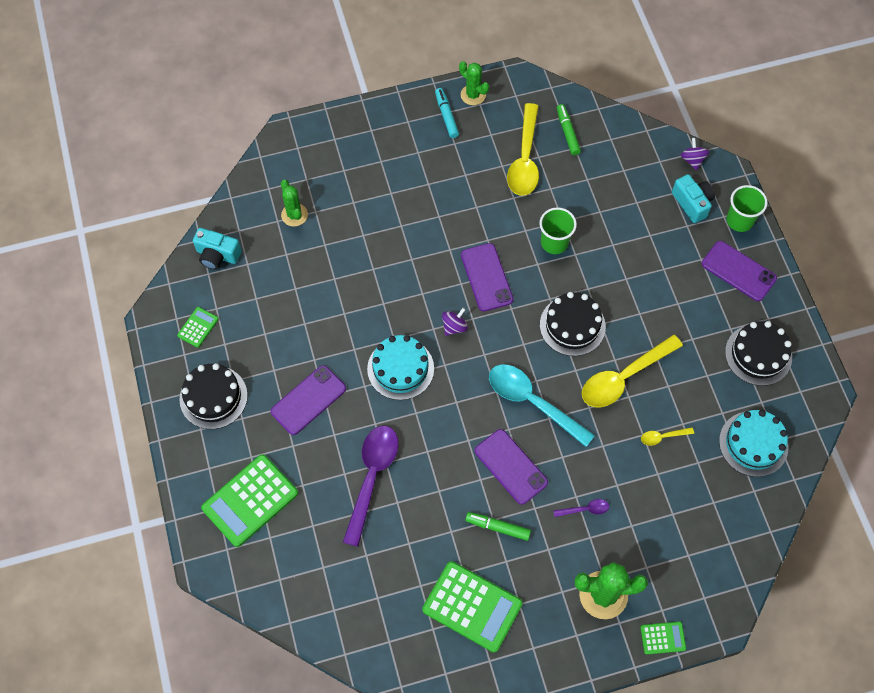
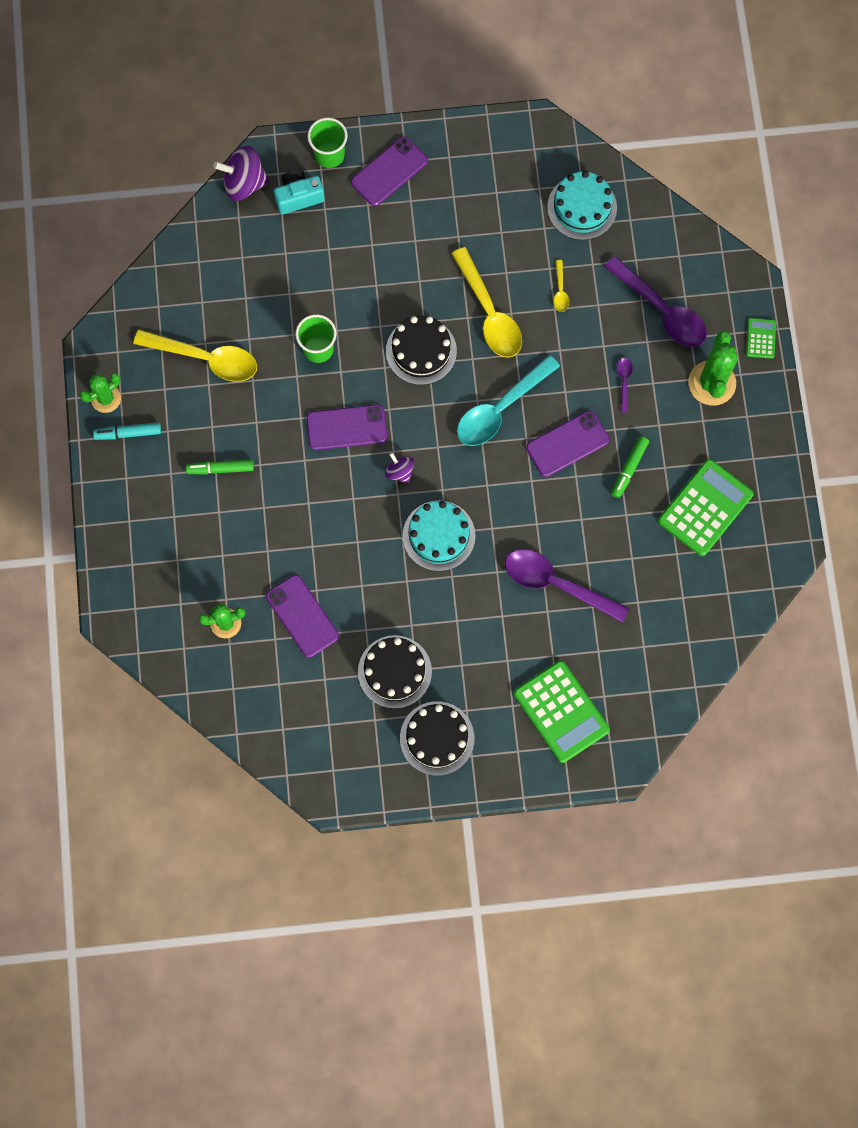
camera: 80 degrees left, 10 degrees up
green calculator [177,307,219,348] -> none
turquoise camera [193,228,241,270] -> none
purple phone [271,365,346,435] -> purple phone moved to [266,575,339,658]
green marker [557,104,581,155] -> green marker moved to [186,459,254,475]
purple spinning top [681,138,709,170] -> purple spinning top [213,146,270,201], size x1.77
black cake [725,321,792,386] -> black cake moved to [358,635,432,709]
none -> purple spoon [604,256,707,347]

